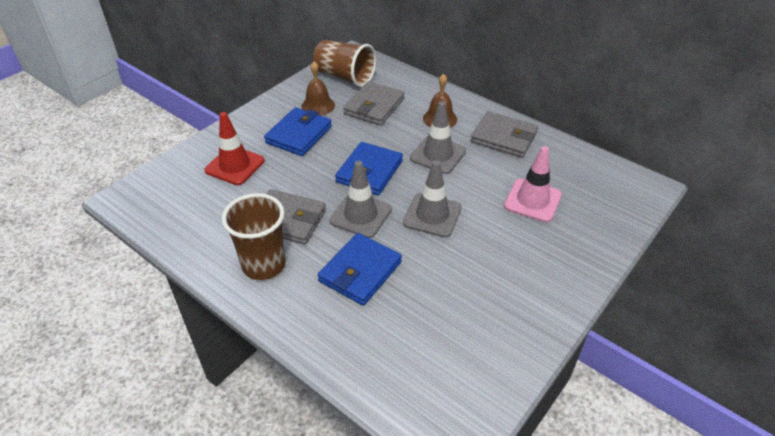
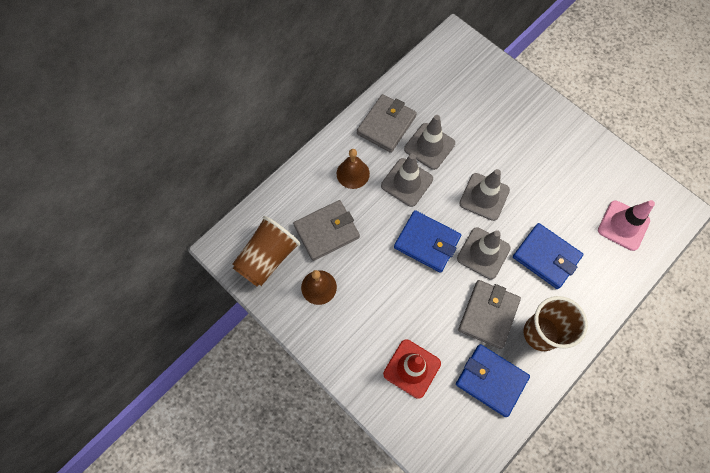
camera: 85 degrees left, 25 degrees up
blue wallet [264,108,332,156] -> blue wallet moved to [456,344,530,417]
grey wallet [343,81,405,126] -> grey wallet turned 60 degrees counterclockwise [293,200,360,261]
pink traffic cone [504,146,562,222] -> pink traffic cone moved to [598,200,655,251]
none -> grey traffic cone [404,115,455,170]

